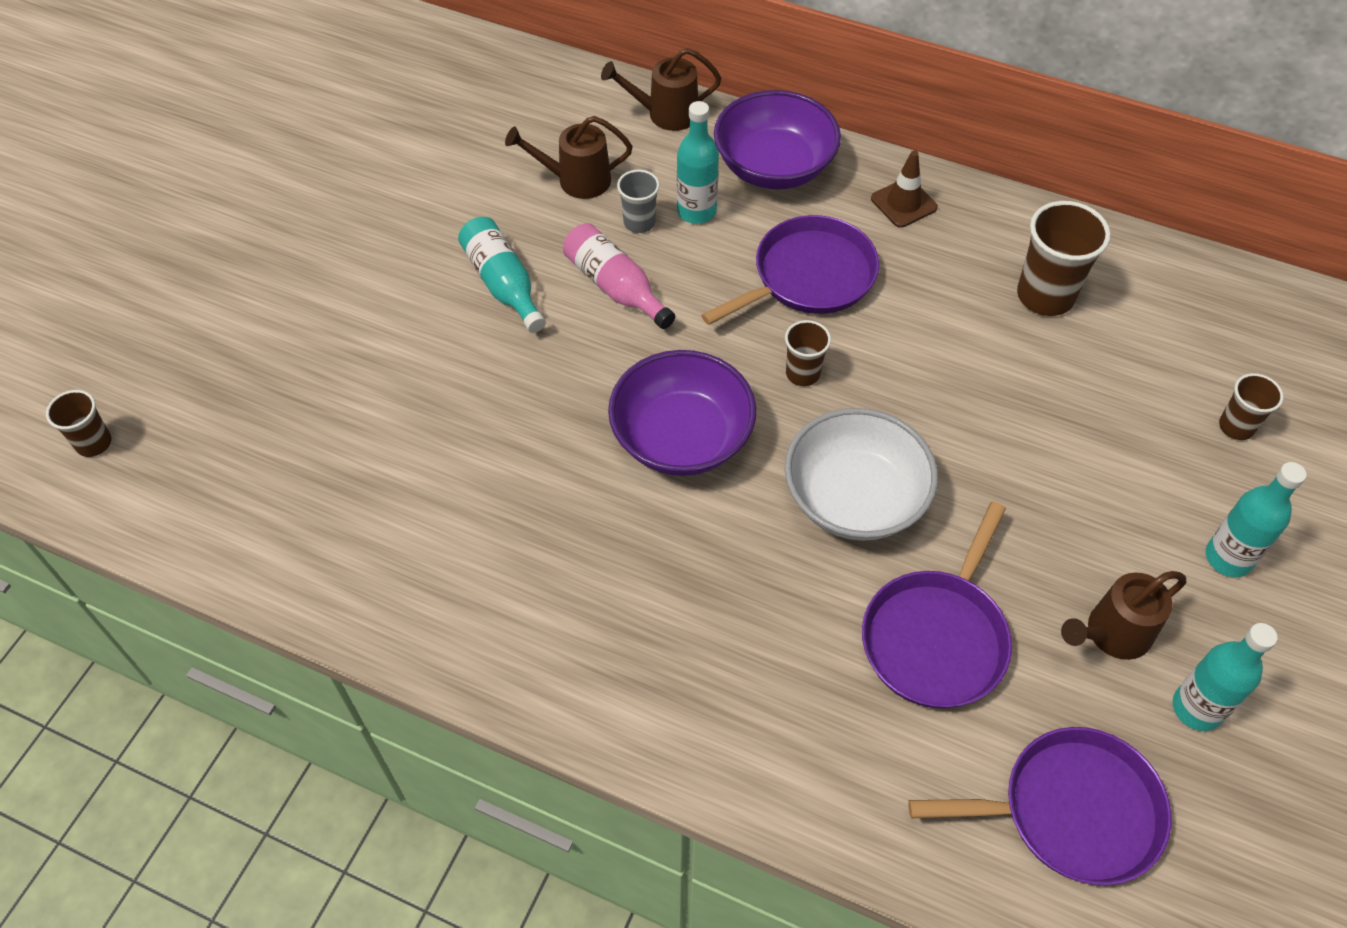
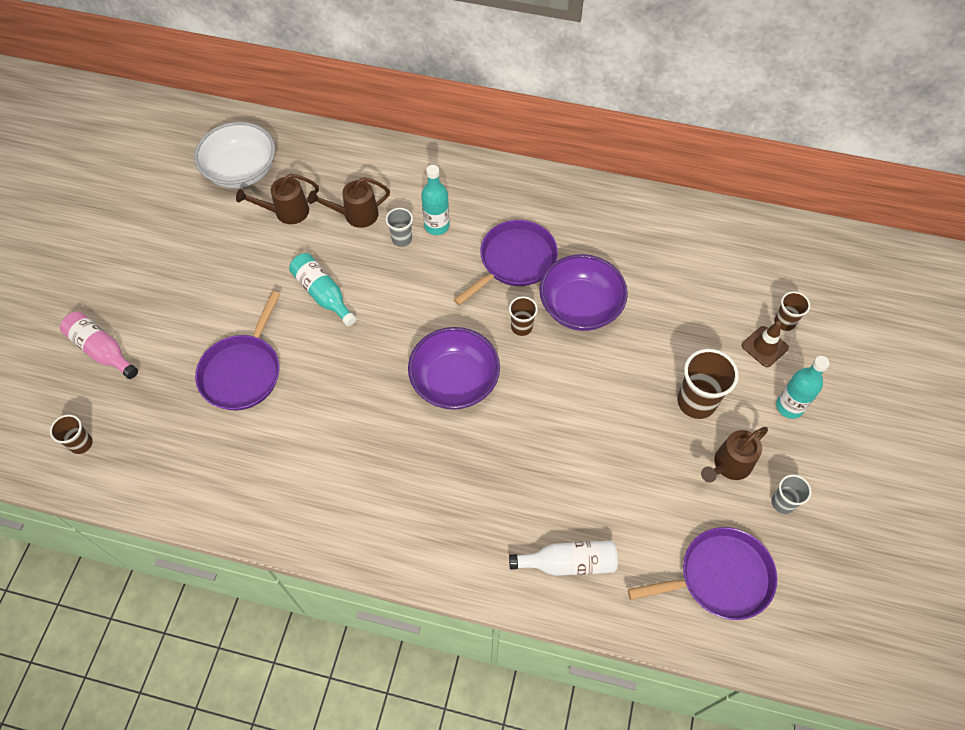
camera: 10 degrees left, 5 degrees up
pink bottle [563,223,675,329] -> pink bottle moved to [60,311,138,379]
brown watering can [601,48,721,131] -> brown watering can moved to [236,174,319,224]
purple bowl [714,90,841,190] -> purple bowl moved to [540,254,628,331]
white bowl [785,408,938,541] -> white bowl moved to [194,122,275,188]
purple pan [862,501,1012,708] -> purple pan moved to [195,291,280,410]
brown traffic cone [871,151,938,228] -> brown traffic cone moved to [742,321,789,367]
brown cup [1017,201,1111,316] -> brown cup moved to [677,349,739,419]
turquoise bottle [1173,623,1278,731] -> grey cup [771,475,811,514]
none -> white bottle [509,541,618,576]

